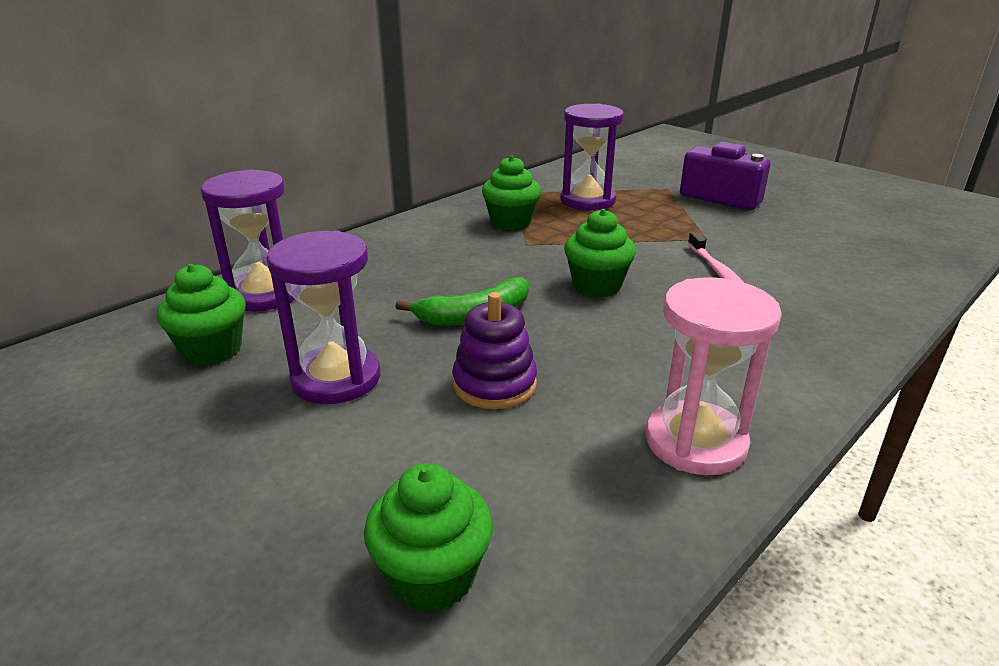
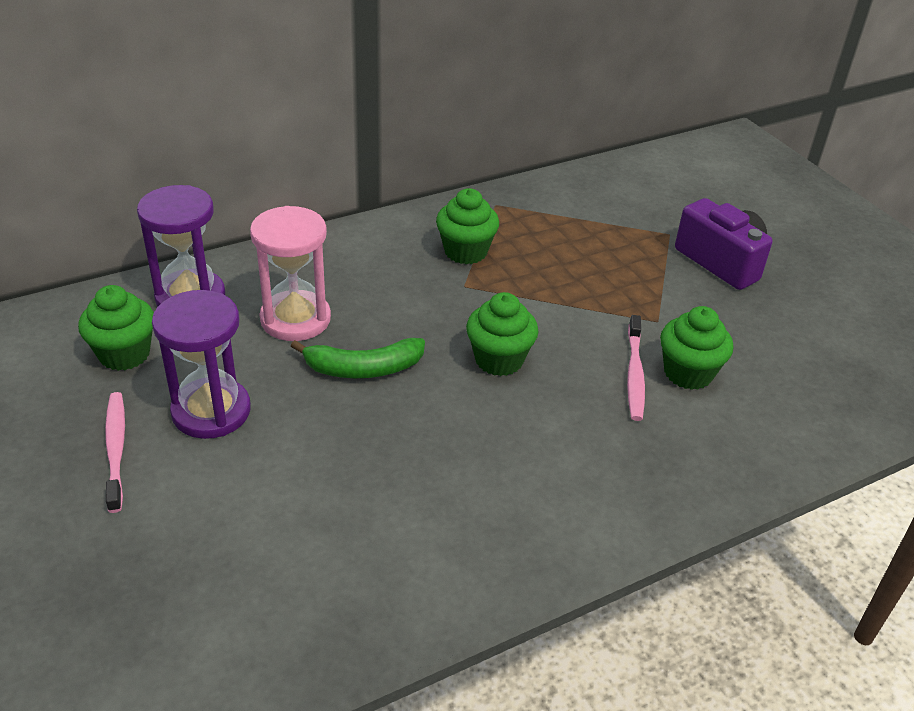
camera: 15 degrees right, 10 degrees up
green cupcake [364,463,493,612] -> green cupcake moved to [660,306,733,390]
purple stacking toy [452,292,537,409] -> none
purple hourglass [560,104,624,210] -> none
pink hourglass [646,277,782,475] -> pink hourglass moved to [250,206,331,341]
none -> pink toothbrush [105,392,125,513]

